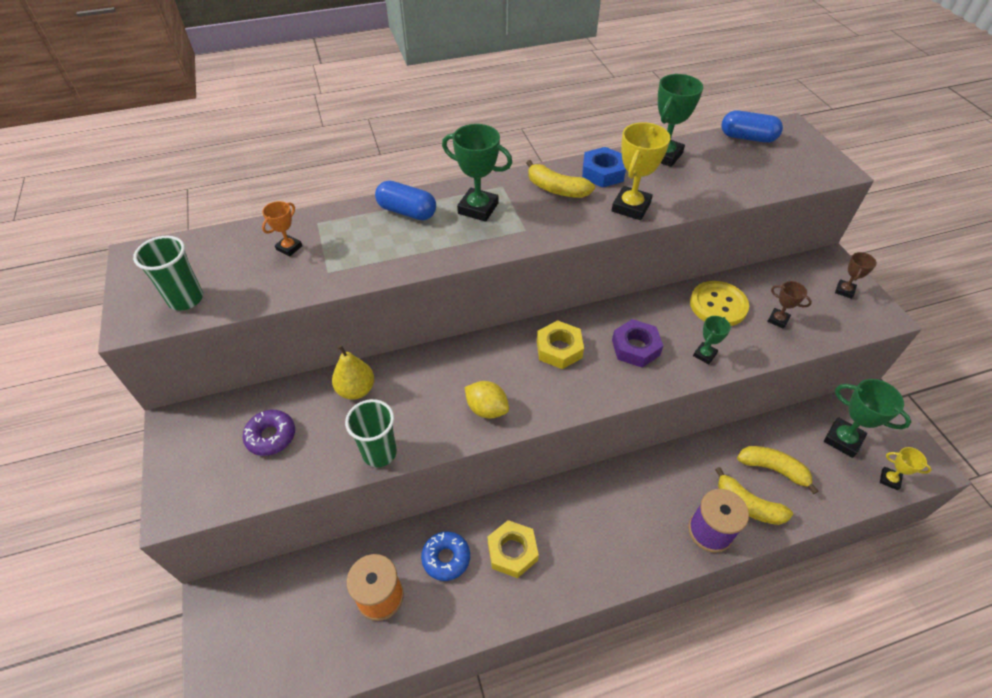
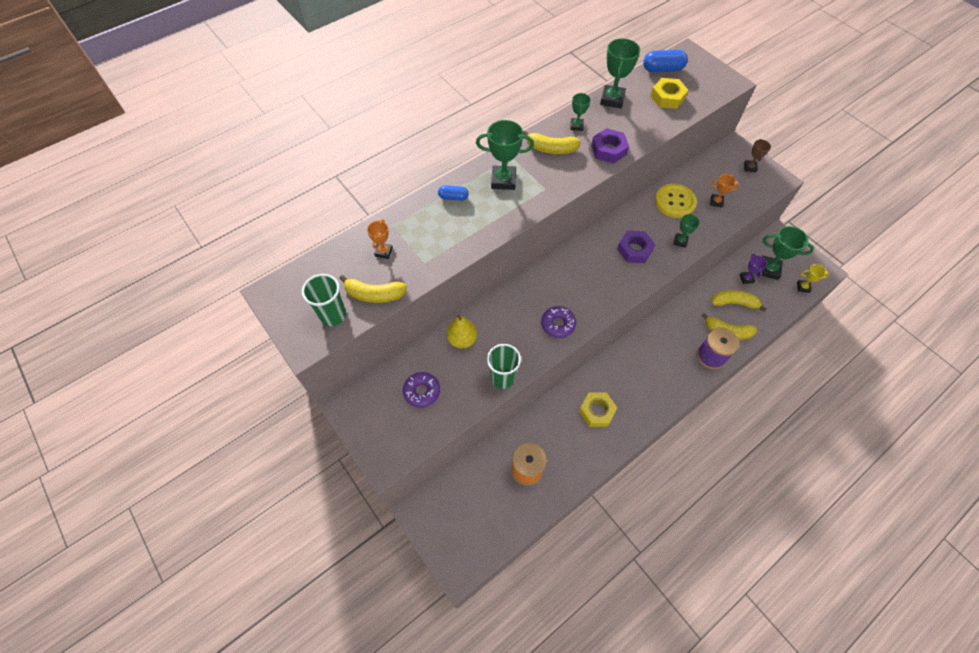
camera: 20 degrees left, 10 degrees up
blue capsule [375,181,436,220] -> blue capsule [438,186,469,201], size x0.61
blue donut [421,532,470,581] -> none
yellow lemon [465,381,509,418] -> purple donut [541,306,576,338]
yellow nut [537,320,584,369] -> yellow nut moved to [650,78,688,109]
blue nut [582,147,626,188] -> green trophy [570,93,591,131]
yellow trophy [612,122,670,220] -> purple nut [591,128,629,164]
brown trophy [767,281,812,329] -> orange trophy [710,174,740,207]
none -> yellow banana [339,275,407,303]
none -> purple trophy [740,254,767,284]

